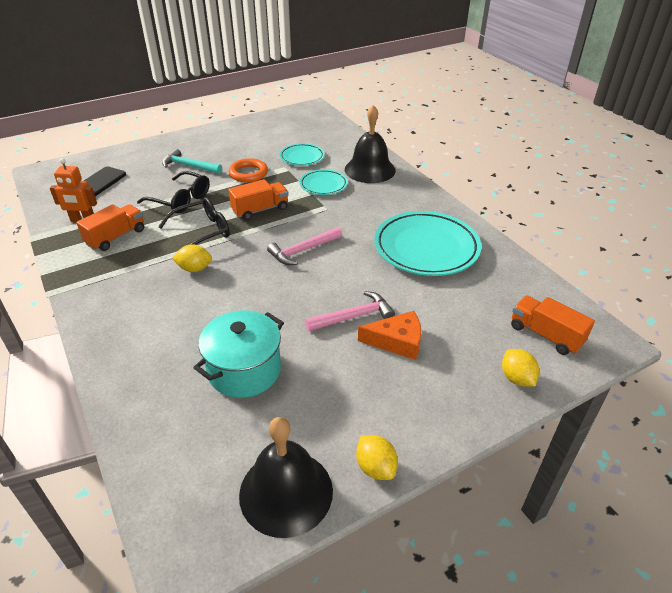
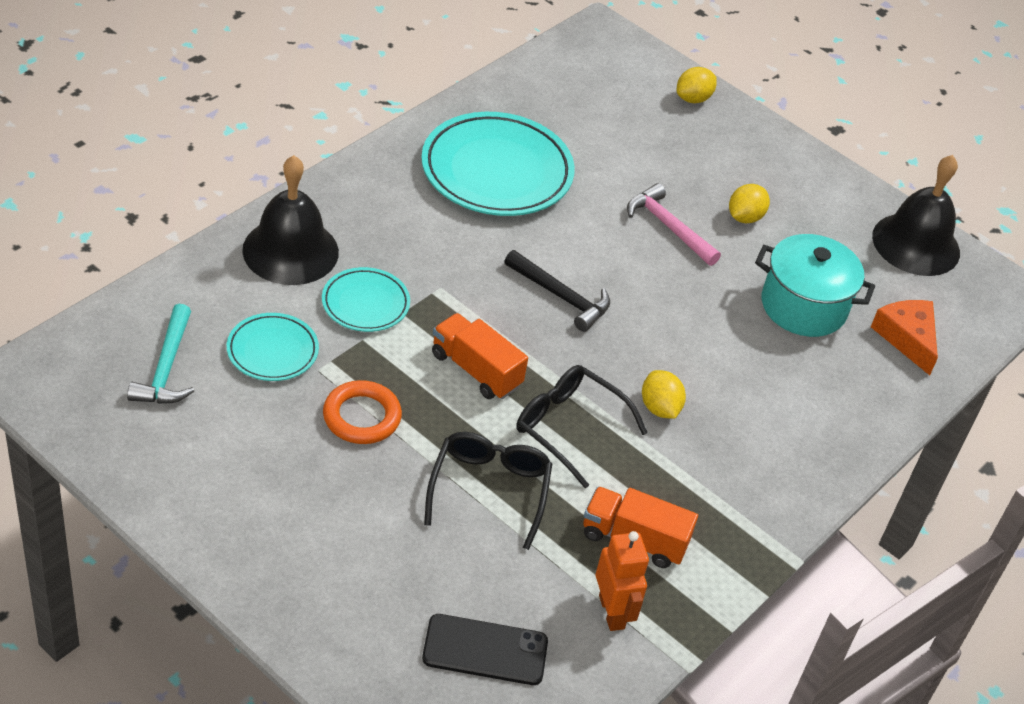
camera: 115 degrees left, 5 degrees up
turquoise hammer [162,148,222,174] -> turquoise hammer moved to [127,304,194,404]
pink hammer [267,227,342,265] -> black hammer [504,250,610,332]
yellow lemon [356,435,398,480] -> yellow lemon moved to [729,184,770,223]
orange cheese [358,311,421,360] -> orange cheese moved to [871,300,938,375]
orange truck [511,296,595,355] -> none

